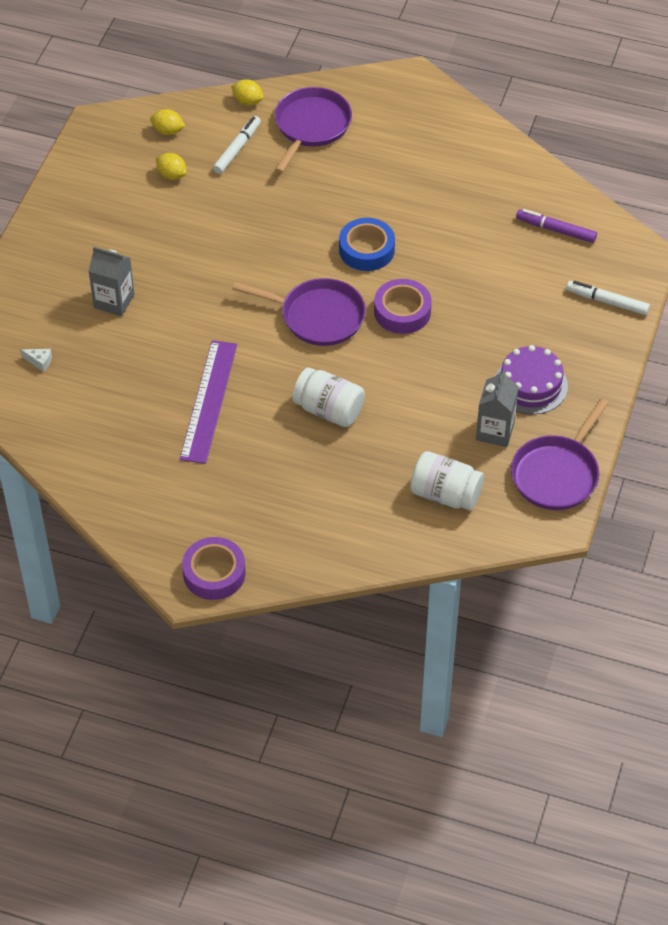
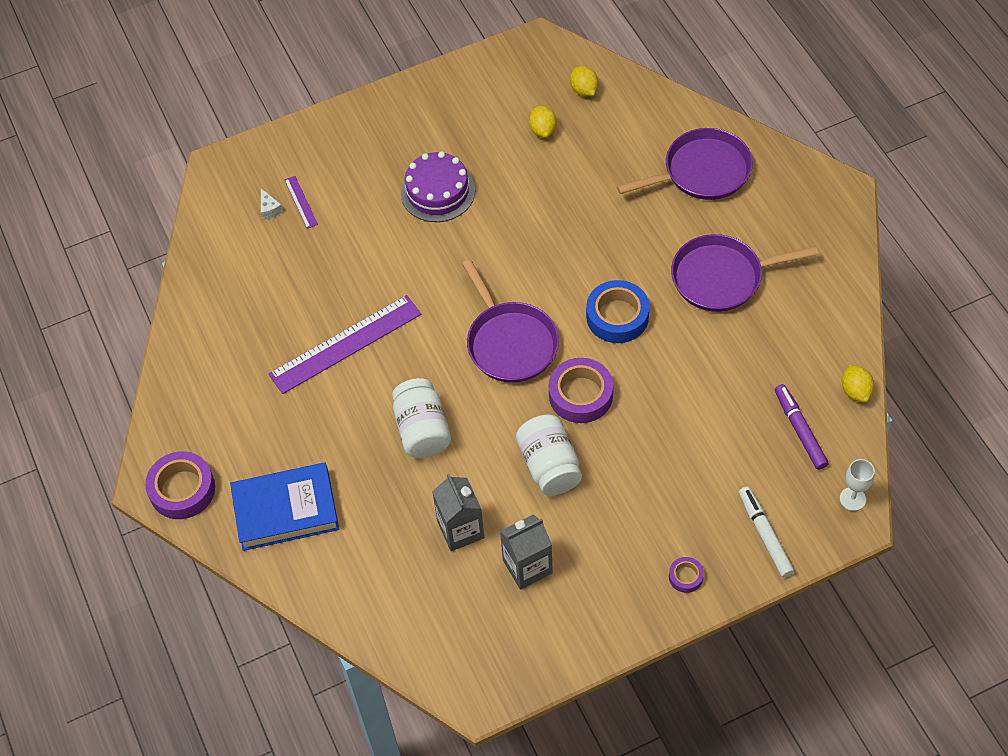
camera: 50 degrees right, 5 degrees up
grey carton [88,247,134,316] -> grey carton moved to [432,474,485,551]
white marker [213,116,261,174] -> none
yellow lemon [231,79,264,105] -> yellow lemon moved to [842,365,874,403]
white jar [410,451,484,510] -> white jar moved to [516,414,582,496]
purple cake [495,345,568,415] -> purple cake moved to [401,151,475,222]
purple pan [511,399,609,510] -> purple pan moved to [671,234,818,312]
none -> blue book [230,462,339,551]
none -> purple ruler [284,176,318,229]
none -> purple tape [669,557,704,593]
none -> white goblet [840,459,875,511]

